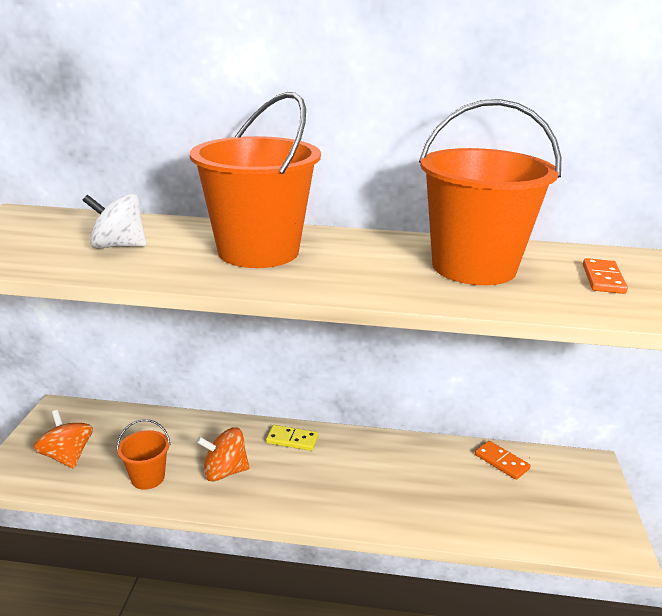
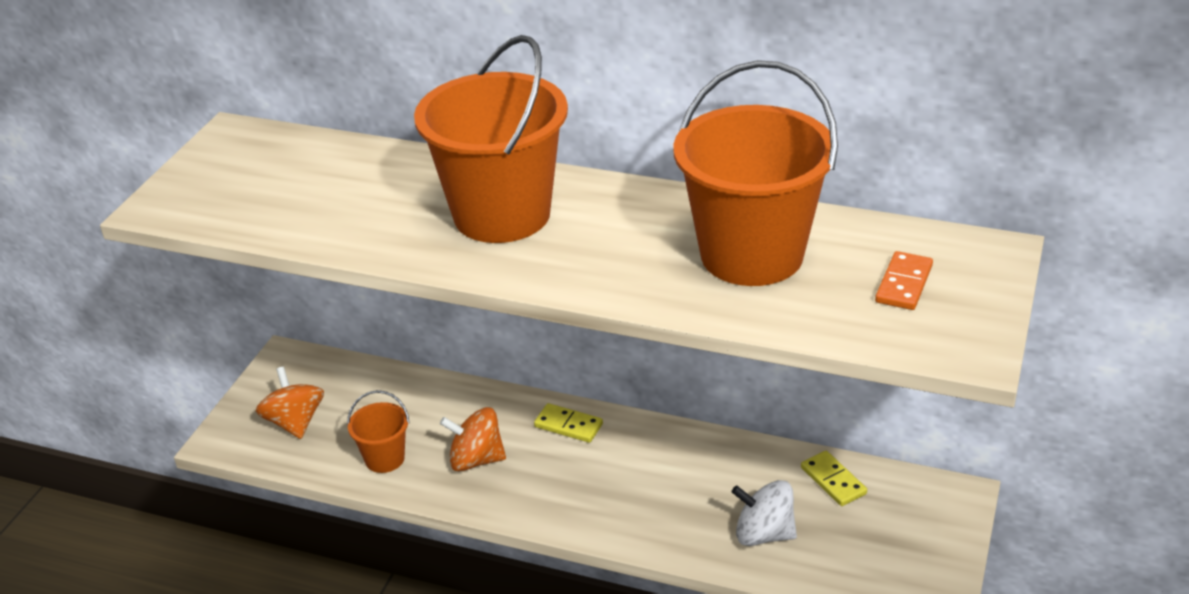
camera: 15 degrees right, 10 degrees up
white spinning top [82,193,146,249] -> white spinning top moved to [732,480,797,546]
orange domino [475,441,531,480] -> yellow domino [801,451,867,506]

